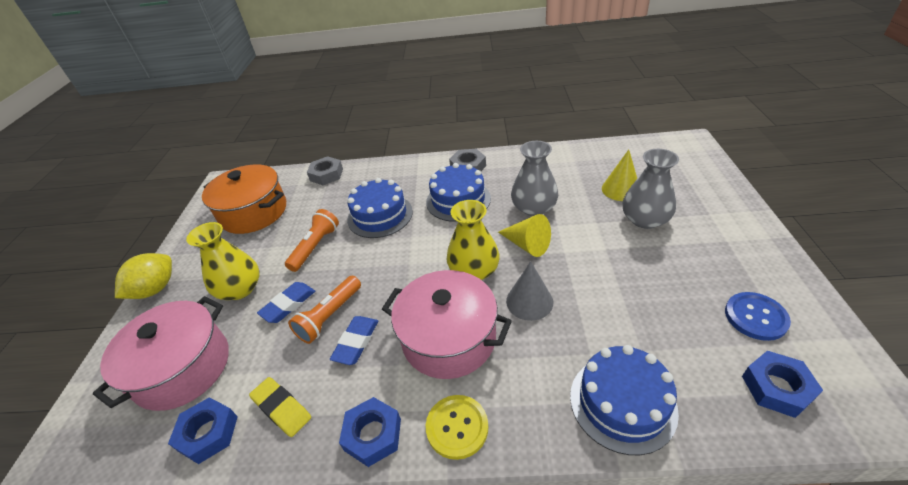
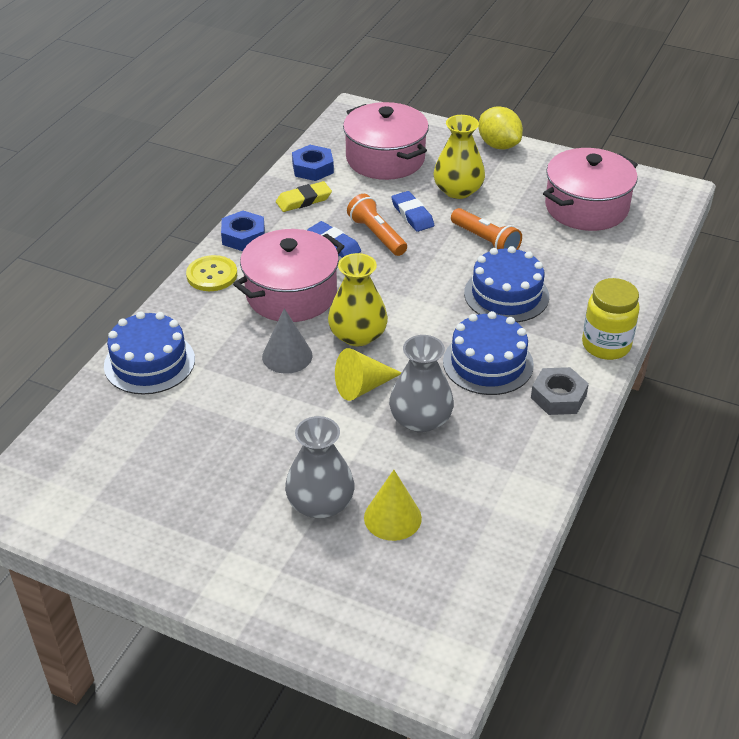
camera: 110 degrees right, 0 degrees up
orange pot [202,164,286,234] -> pink pot [543,148,638,231]
grey nut [307,156,343,185] -> none
blue button [725,292,791,341] -> none
blue nut [742,351,823,418] -> none
none -> yellow jar [582,278,640,360]

